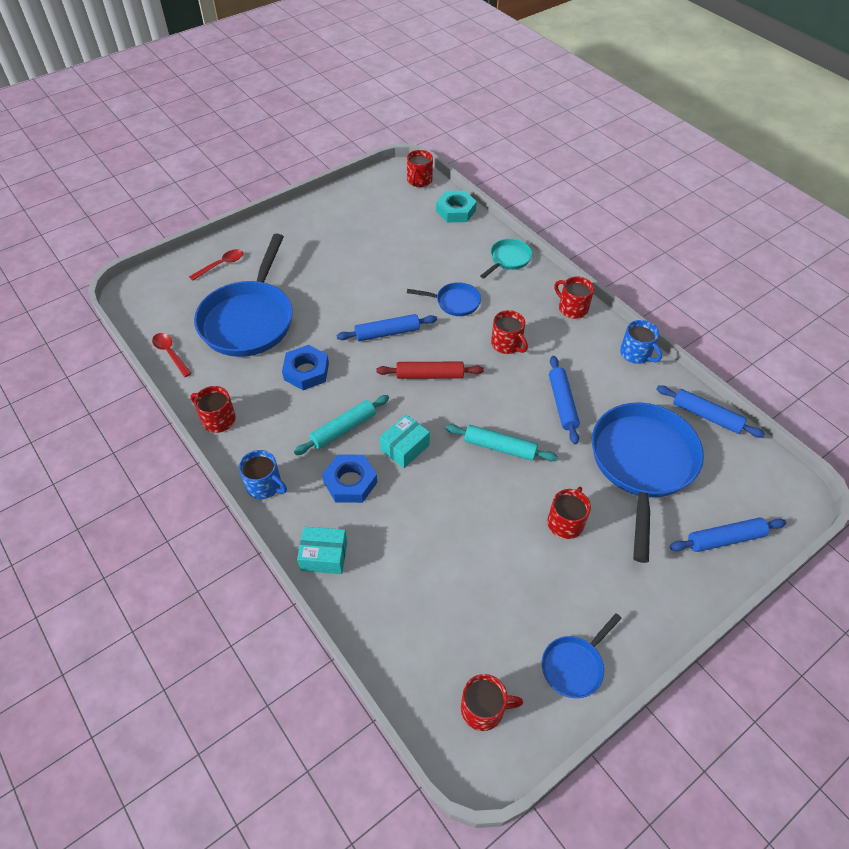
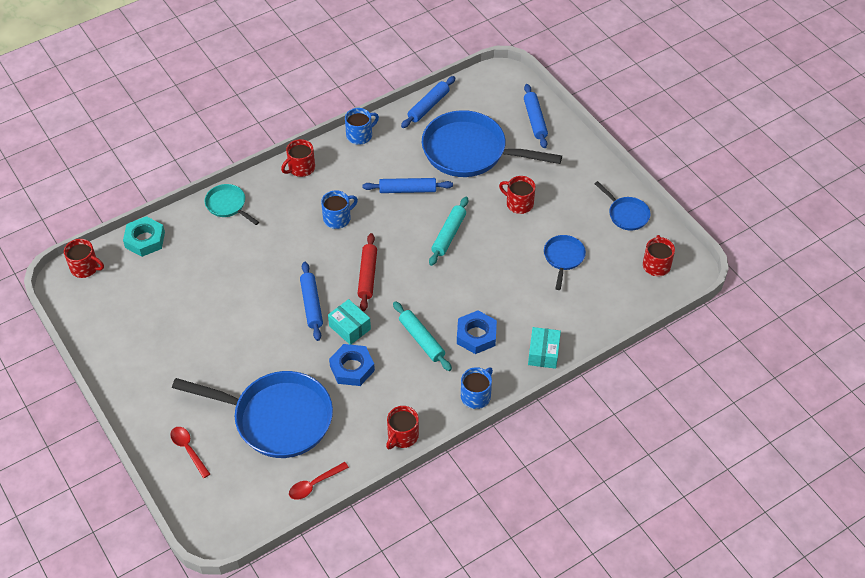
camera: 85 degrees left, 0 degrees up
turquoise box [380,414,430,468] -> turquoise box moved to [328,299,371,345]
blue pan [407,282,481,316] -> blue pan moved to [544,235,586,290]
red mug [491,310,528,354] -> blue mug [321,190,358,229]

